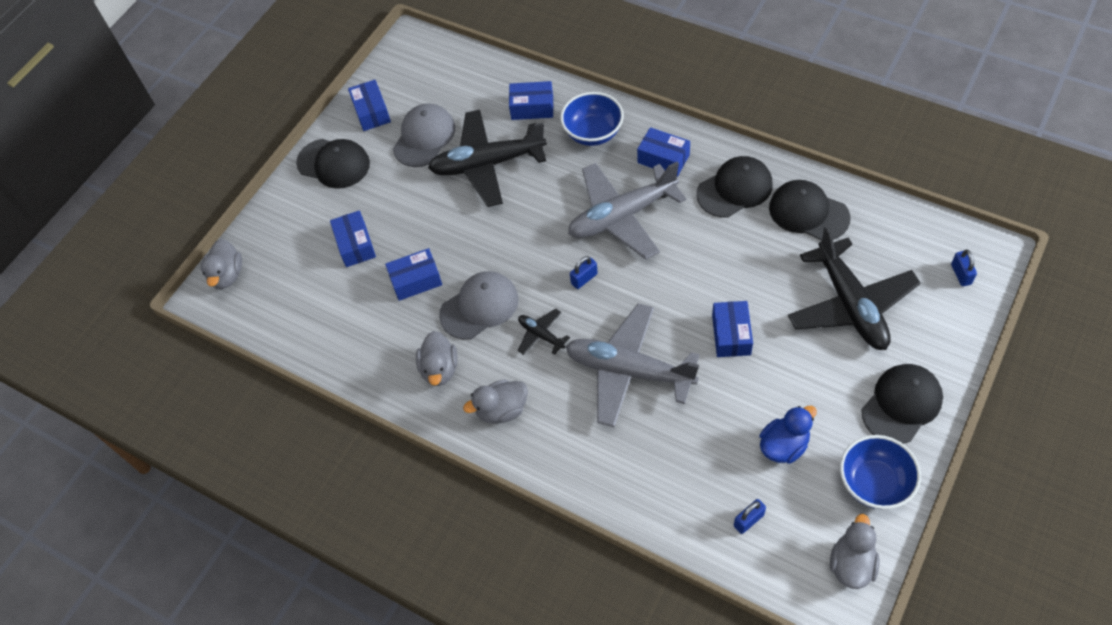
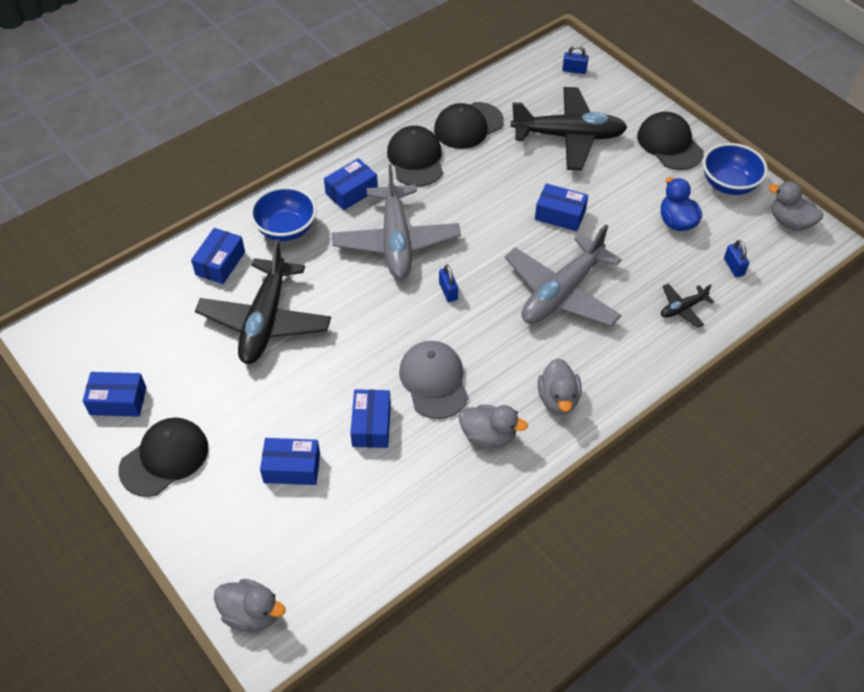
camera: 75 degrees left, 5 degrees down
grey cap [393,103,455,167] -> none
black plane [518,309,570,355] -> black plane moved to [661,283,714,328]

